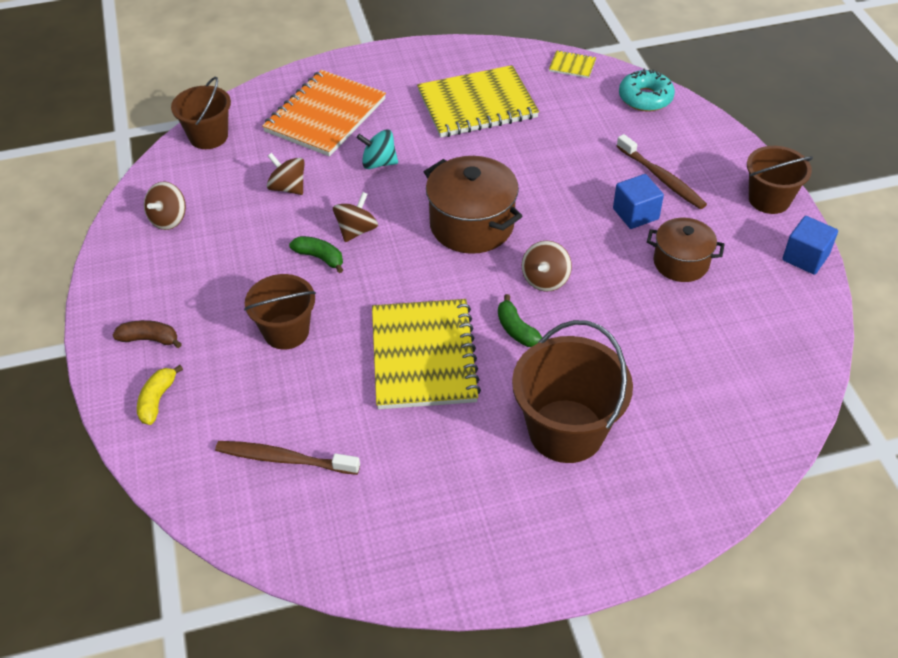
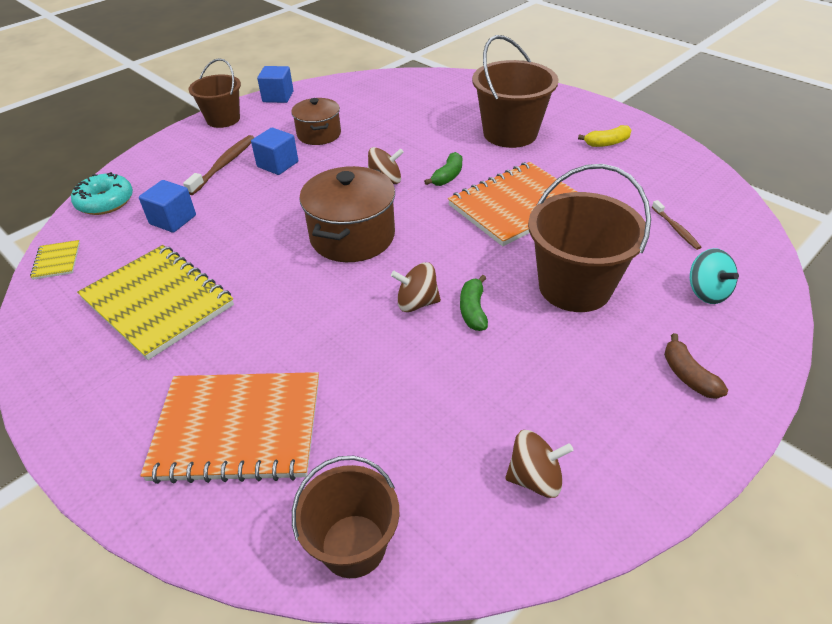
camera: 120 degrees left, 5 degrees down
yellow banana [137,365,183,425] -> yellow banana moved to [578,125,631,147]
brown toothbrush [215,441,360,475] -> brown toothbrush [652,200,701,250], size x0.59
brown bucket [244,274,316,350] -> brown bucket [528,164,651,312], size x1.54
brown spinning top [267,153,305,195] -> none
turquoise spinning top [357,129,398,169] -> turquoise spinning top moved to [690,248,739,304]
yellow notebook [372,299,481,409] -> orange notebook [448,162,577,246]
none -> blue cube [139,180,196,233]

